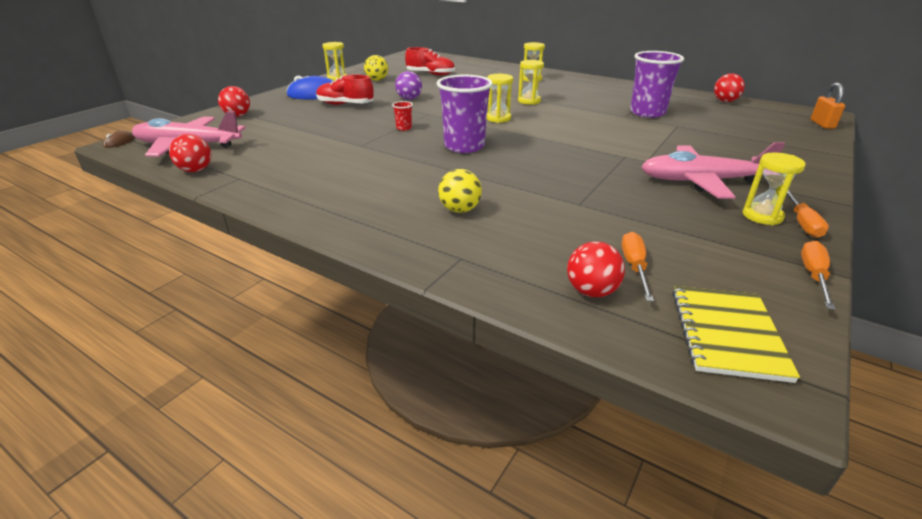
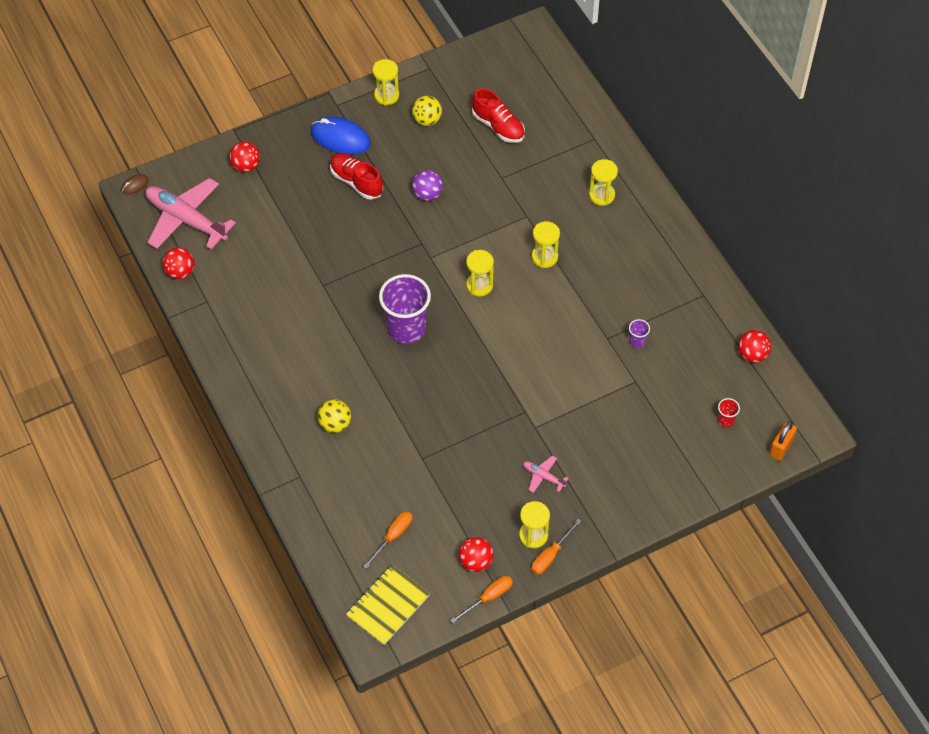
camera: 30 degrees right, 25 degrees up
red cup [392,101,413,131] -> red cup moved to [718,398,740,427]
red ball [567,241,625,297] -> red ball moved to [458,537,494,572]
purple cup [630,51,684,118] -> purple cup [629,319,650,348], size x0.42
pink plane [641,142,785,199] -> pink plane [523,456,569,493], size x0.43

